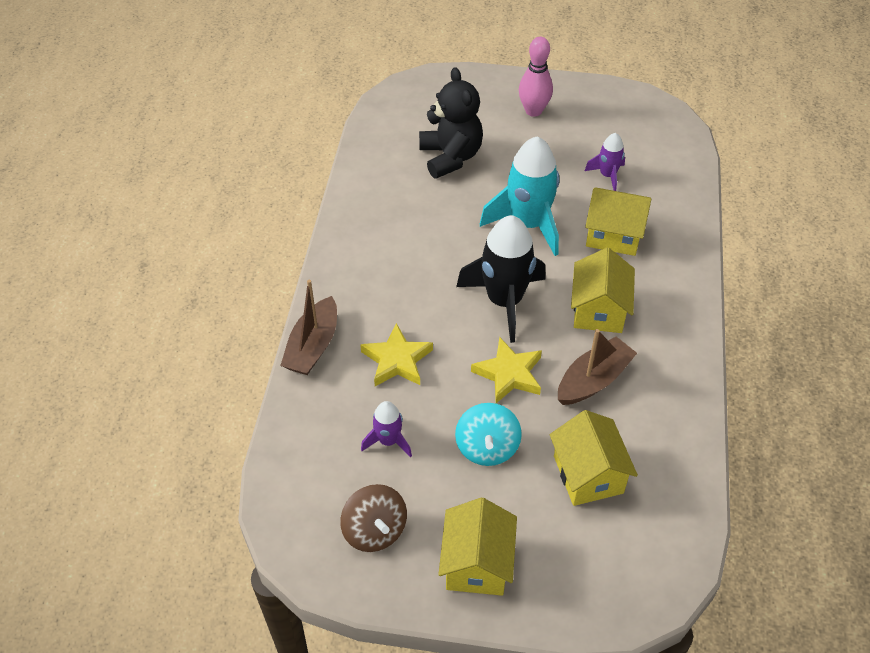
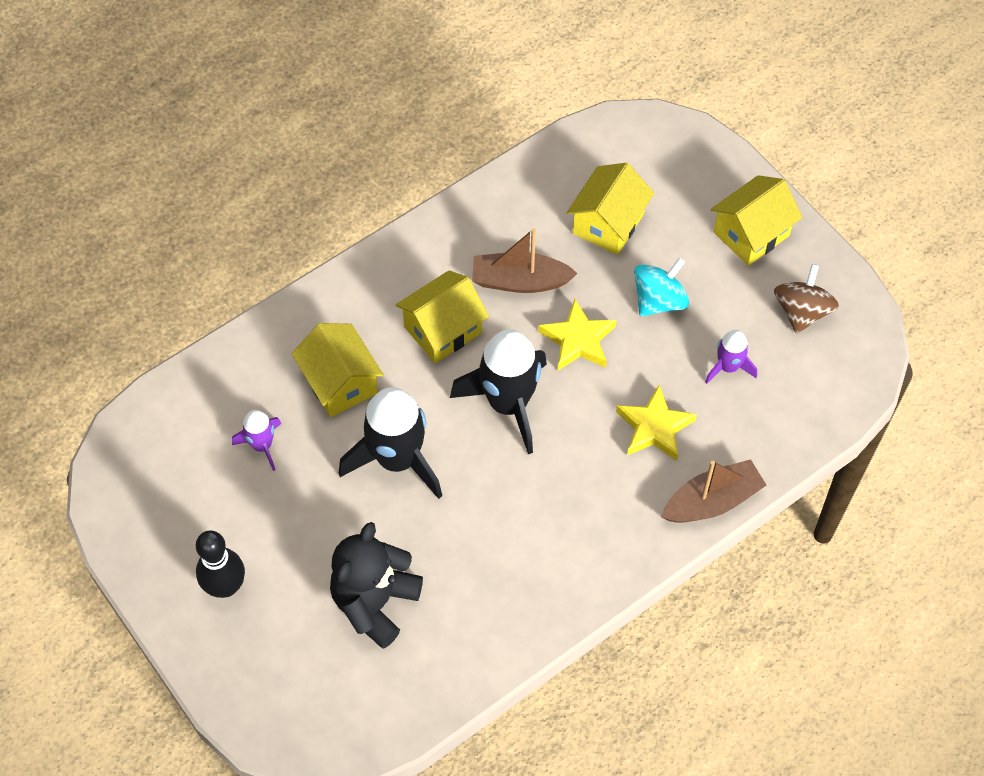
camera: 135 degrees left, 10 degrees up
turquoise rocket [480,136,560,256] -> black rocket [339,387,442,499]
pink bowling pin [519,37,553,117] -> black bowling pin [196,530,245,598]

